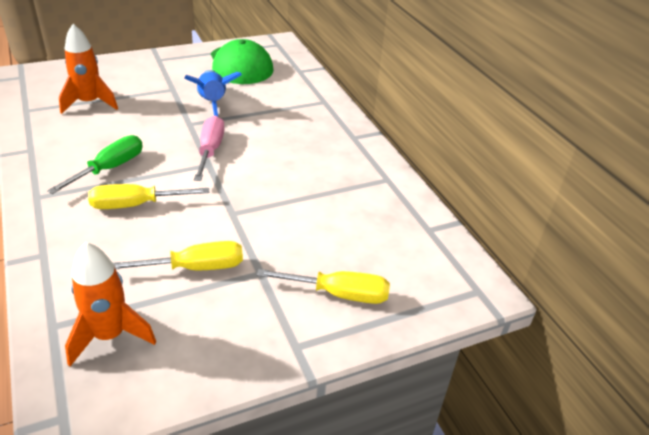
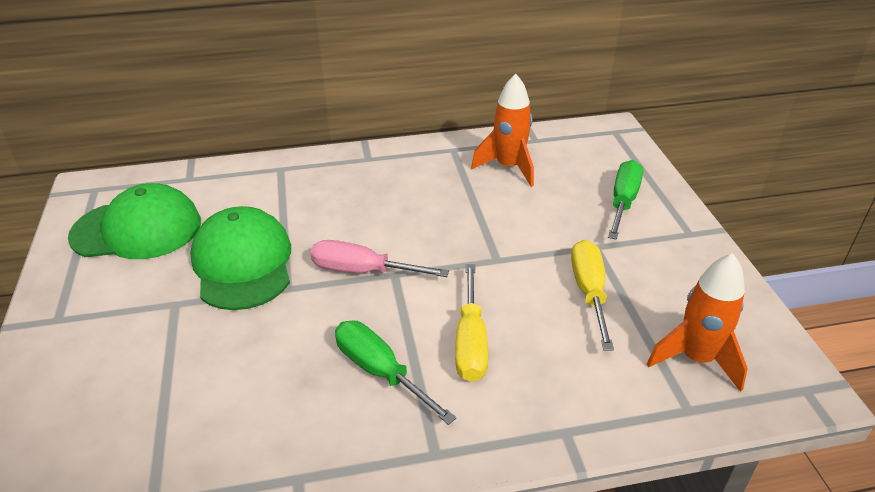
camera: 75 degrees left, 0 degrees up
orange rocket [59,24,118,114] -> orange rocket moved to [471,74,534,187]
blue rocket [184,70,242,117] -> green cap [190,206,291,310]
yellow screwdriver [257,269,390,304] -> green screwdriver [608,160,643,240]

